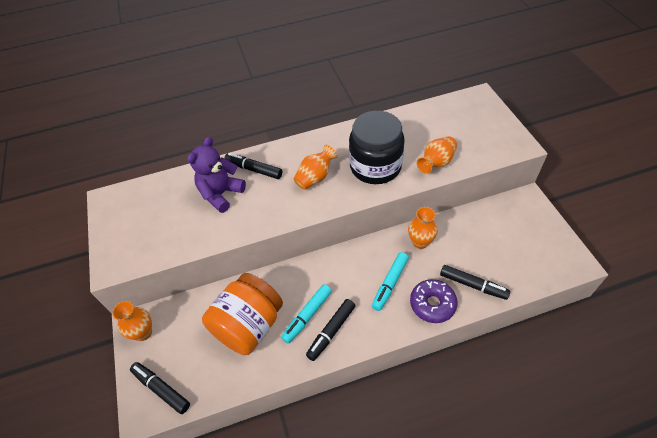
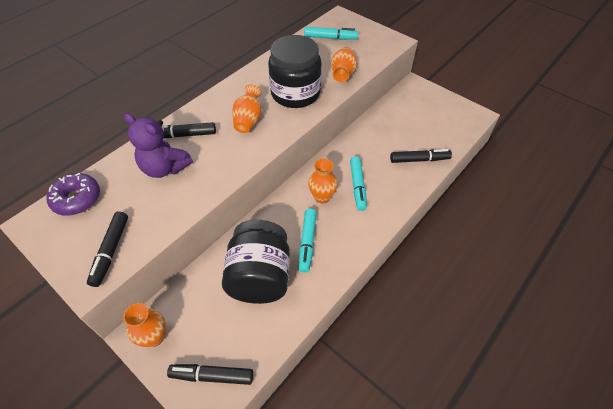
camera: 35 degrees left, 0 degrees up
purple teddy bear [187,137,246,213] -> purple teddy bear turned 60 degrees counterclockwise [124,113,193,178]
orange jar [202,273,283,355] -> black jar [222,220,290,304]
black marker [306,299,355,361] -> black marker moved to [87,212,128,287]
orange vase [408,207,438,249] -> orange vase moved to [308,159,338,204]
purple donut [410,279,458,323] -> purple donut moved to [46,173,100,216]
none -> turquoise marker [304,27,358,40]

